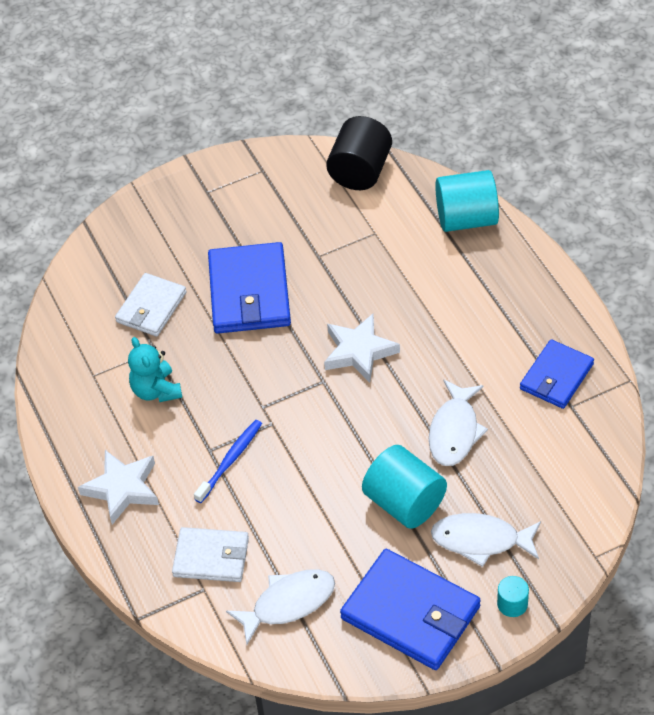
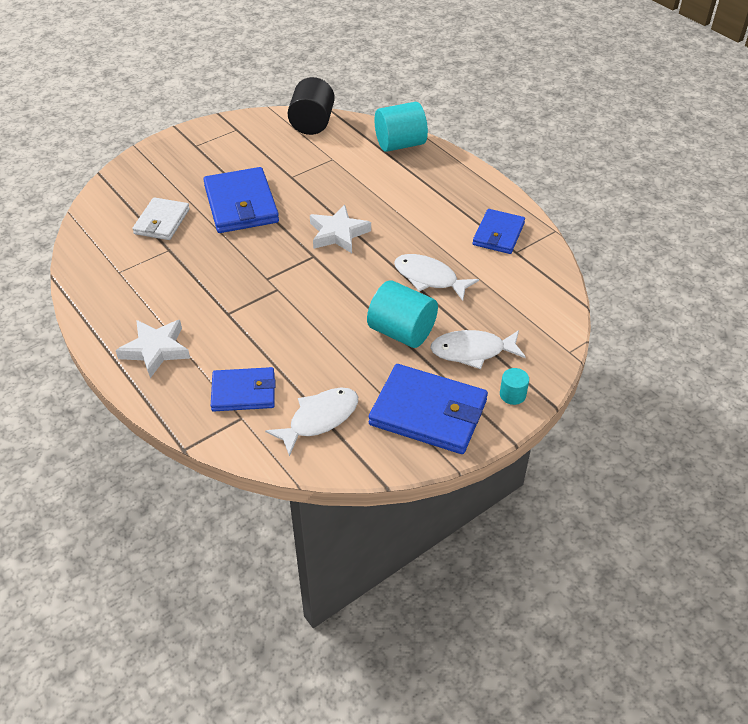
camera: 15 degrees left, 5 degrees down
turquoise teddy bear [128,337,182,402] -> none
white wallet [172,527,249,582] -> blue wallet [211,367,275,411]
blue toothbrush [194,420,262,503] -> none
white fish [429,380,488,466] -> white fish turned 120 degrees clockwise [394,254,479,301]

